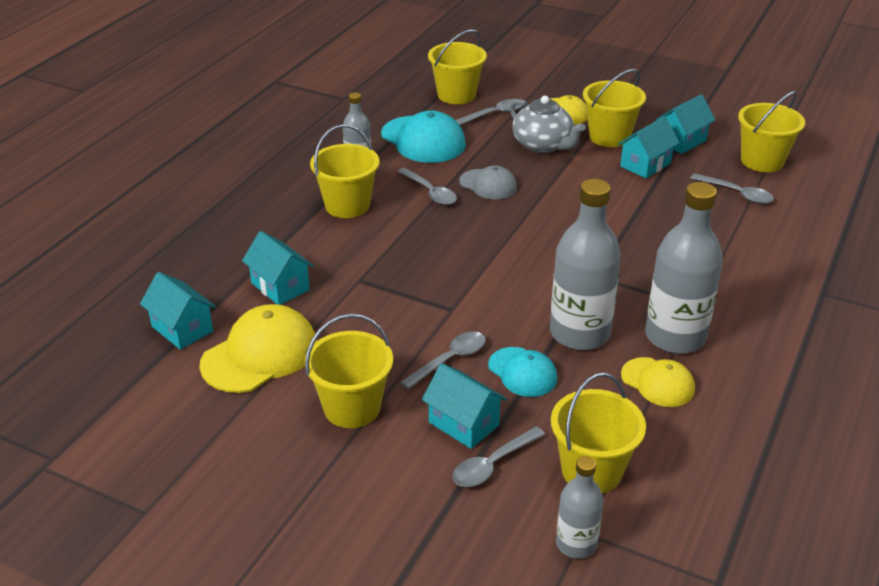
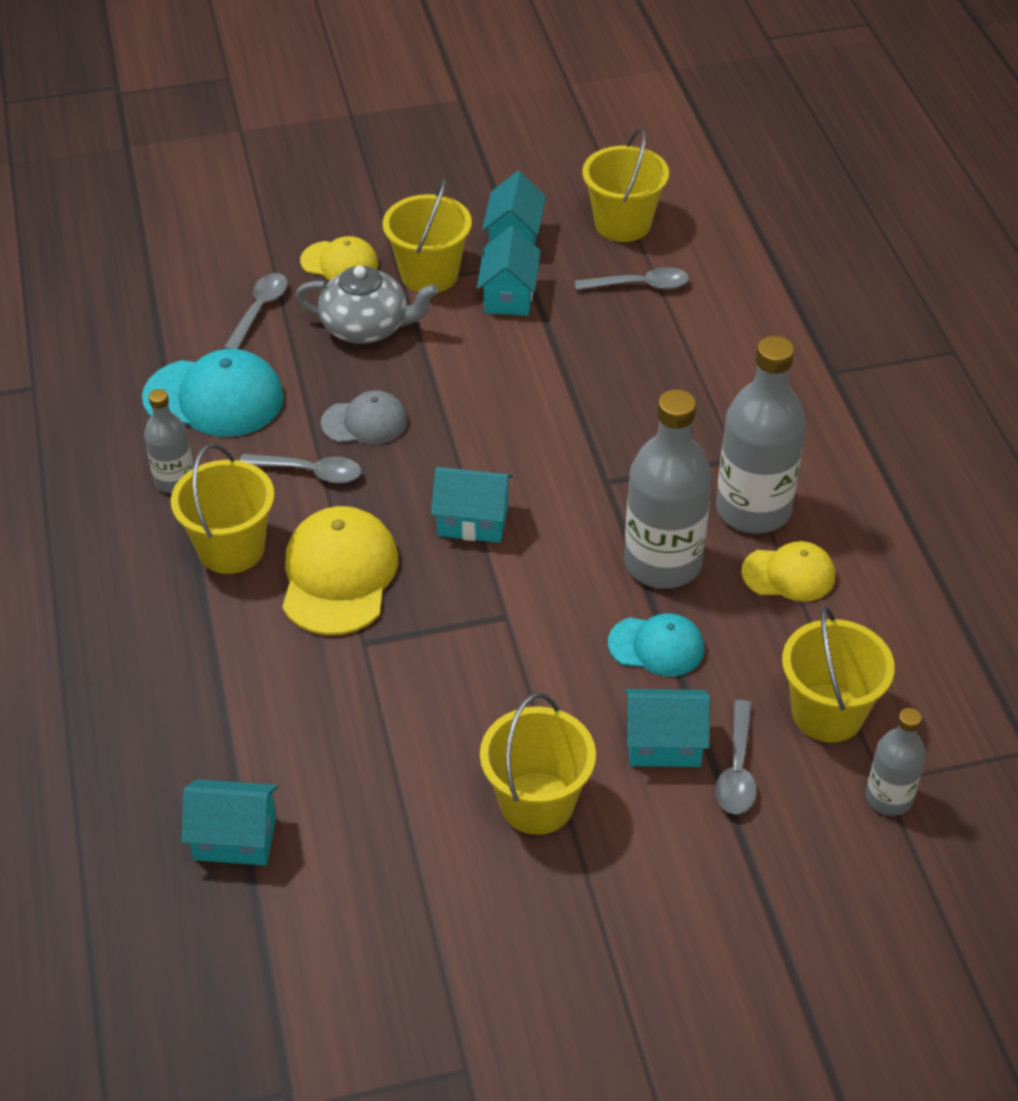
camera: 40 degrees left, 10 degrees up
yellow cap [199,304,317,393] -> yellow cap moved to [283,506,398,635]
turquoise house [242,231,314,305] -> turquoise house moved to [431,467,513,543]
grey spoon [400,331,486,390] -> none
yellow bucket [428,29,487,104] -> none

